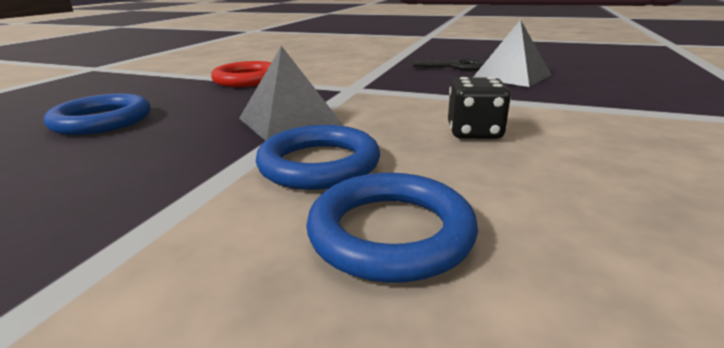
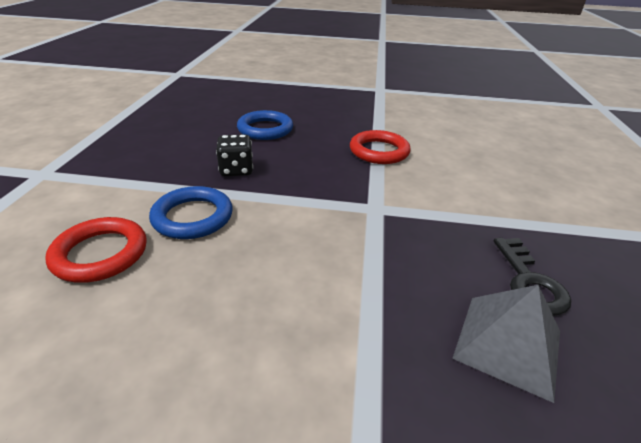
camera: 75 degrees right, 10 degrees up
grey pyramid [239,46,342,141] -> none
blue ring [306,173,478,283] -> red ring [45,217,147,283]
black dice [448,77,511,139] -> black dice moved to [216,134,253,176]

